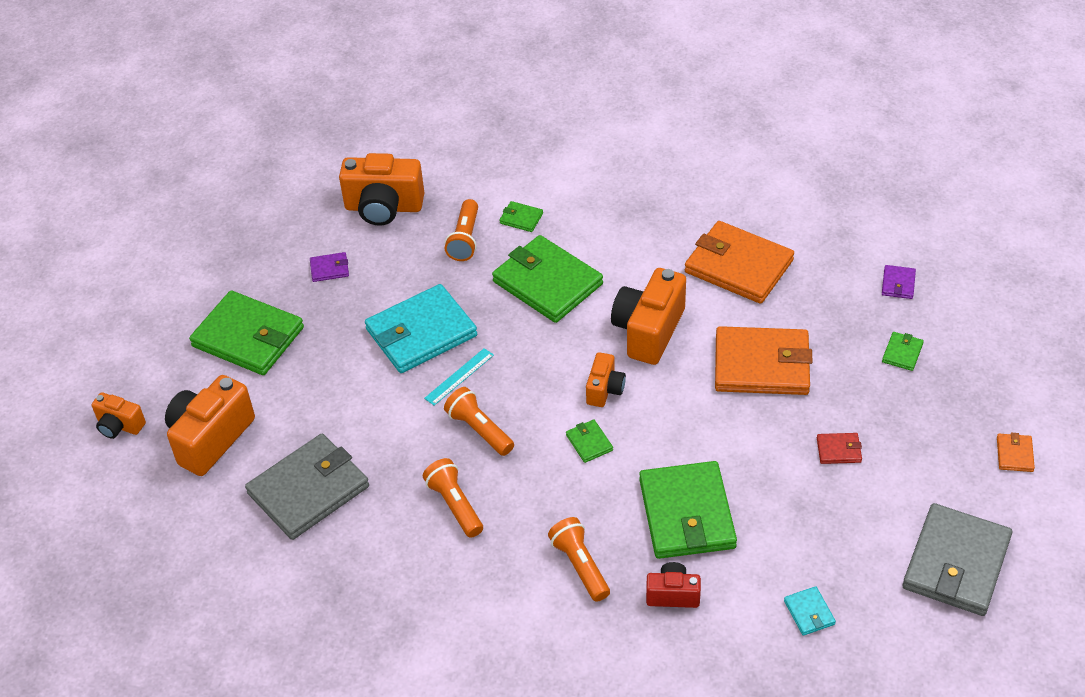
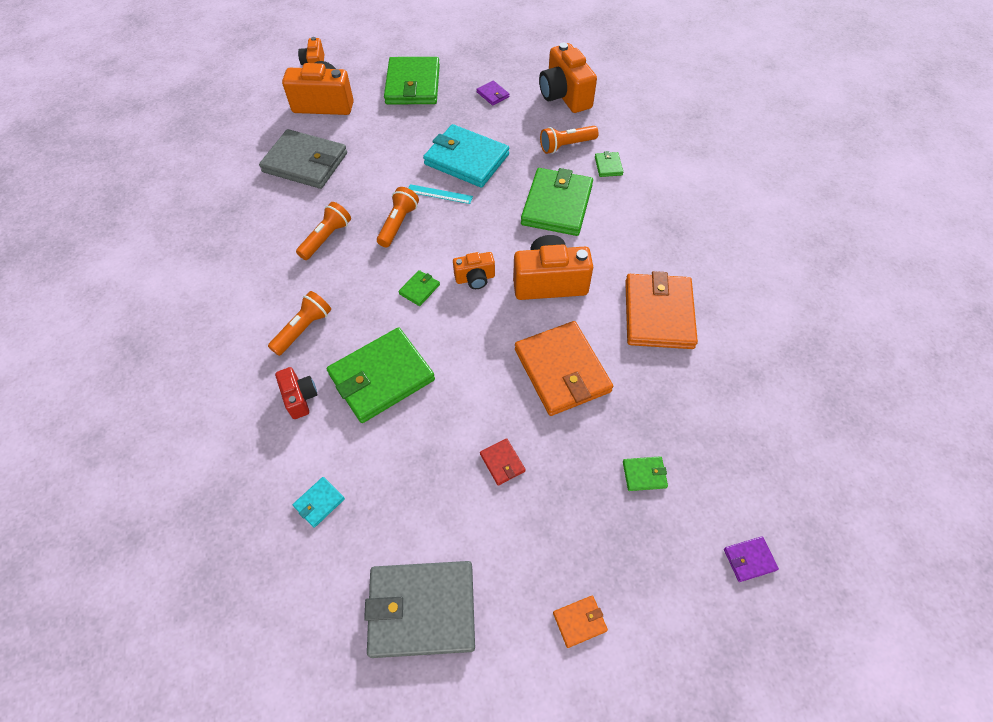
camera: 60 degrees right, 10 degrees up
purple wallet [882,265,916,299] -> purple wallet moved to [724,536,779,582]

